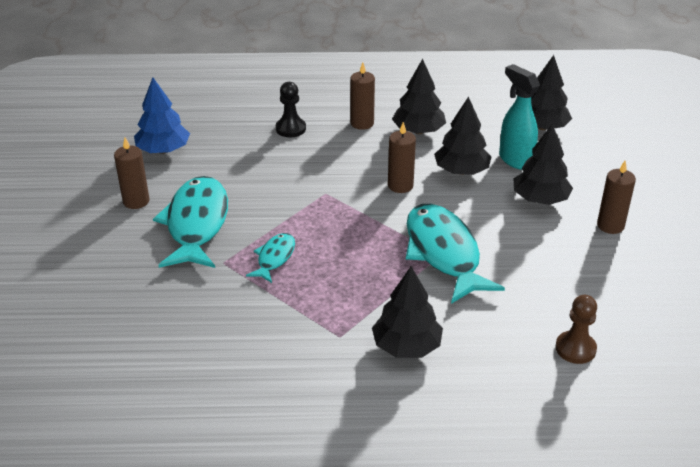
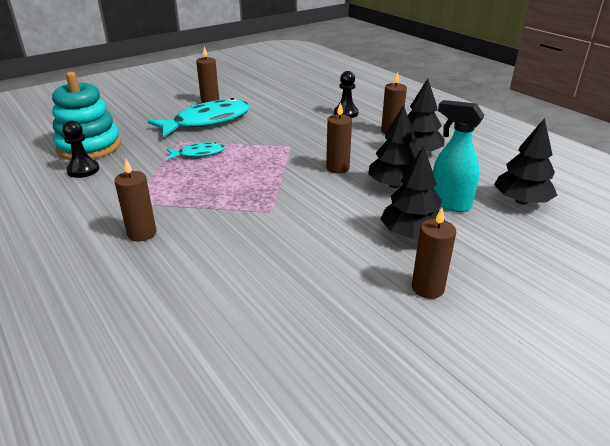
camera: 55 degrees right, 5 degrees down
blue tree [134,77,190,154] -> none
black tree [372,266,443,358] -> brown candle [114,159,156,242]
turquoise fish [406,204,505,304] -> none
turquoise spray bottle [499,64,540,170] -> turquoise spray bottle turned 75 degrees counterclockwise [433,100,485,212]
brown pawn [555,295,597,364] -> none
none -> turquoise stacking toy [52,72,121,160]
none -> black pawn [62,120,99,178]

